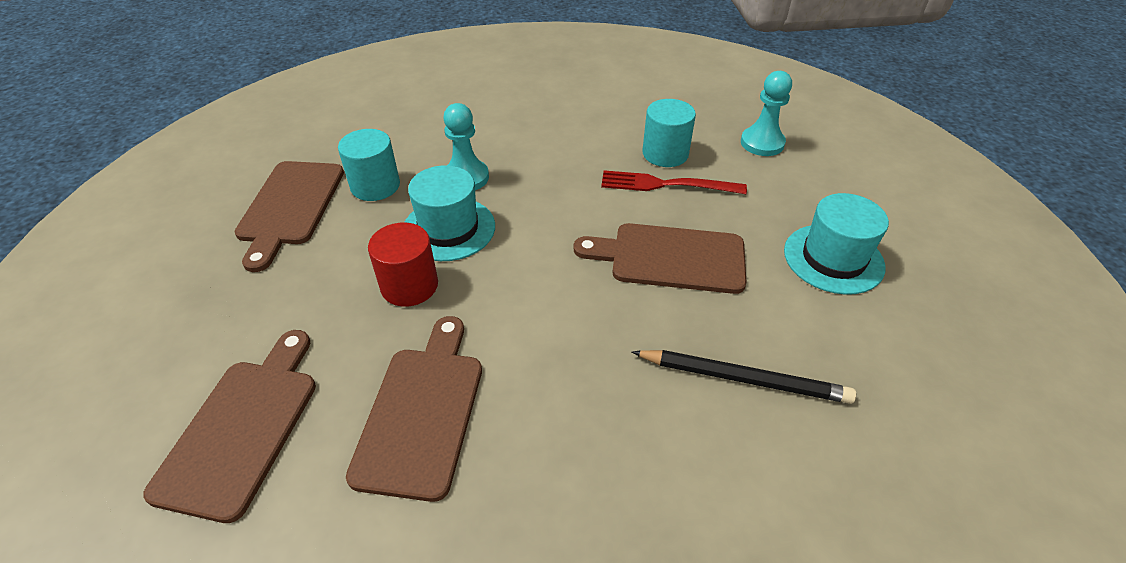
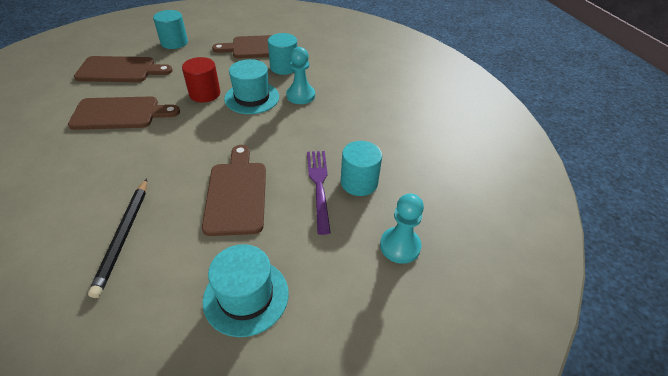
camera: 75 degrees right, 0 degrees up
red fork [601,170,747,194] -> purple fork [307,151,331,235]
none -> turquoise cylinder [153,10,188,49]

